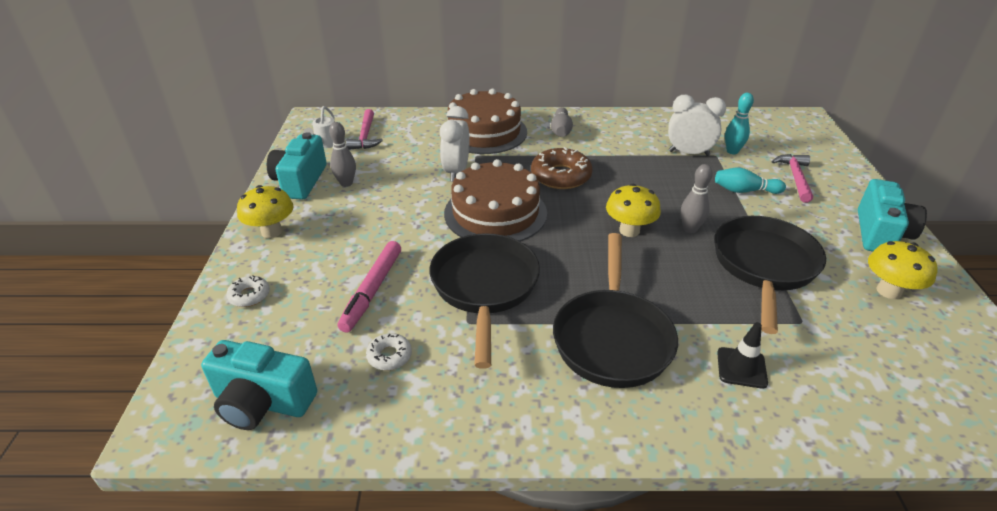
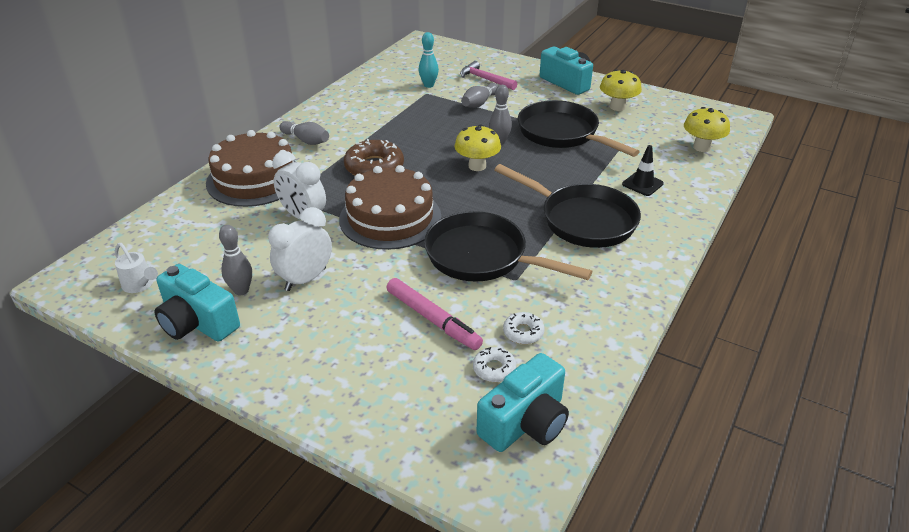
camera: 60 degrees left, 0 degrees up
white donut [227,275,270,307] -> white donut moved to [473,347,516,382]
yellow mushroom [237,185,294,238] -> yellow mushroom moved to [684,107,730,152]
pink hammer [346,109,383,150] -> none
white clock [668,95,726,156] -> white clock moved to [268,207,332,291]
turquoise bowling pin [715,168,786,194] -> grey bowling pin [461,83,498,108]

